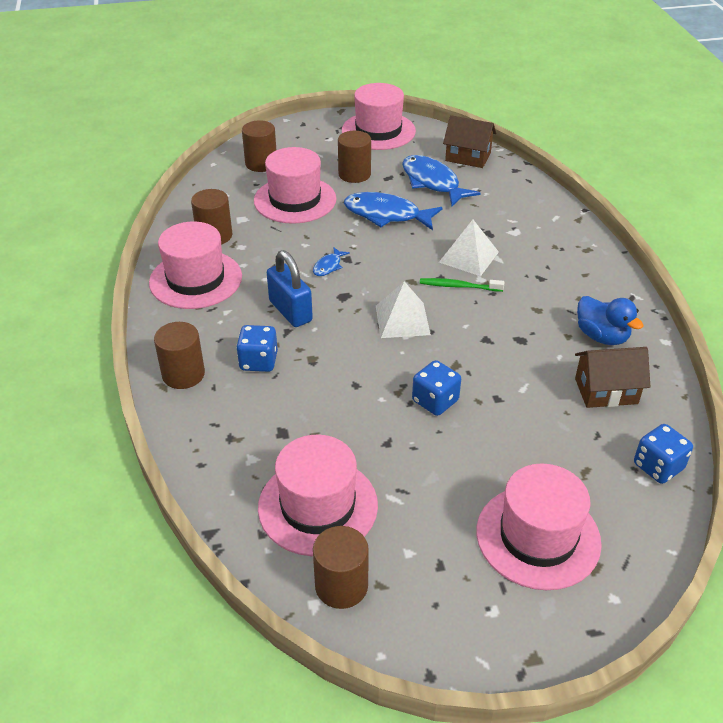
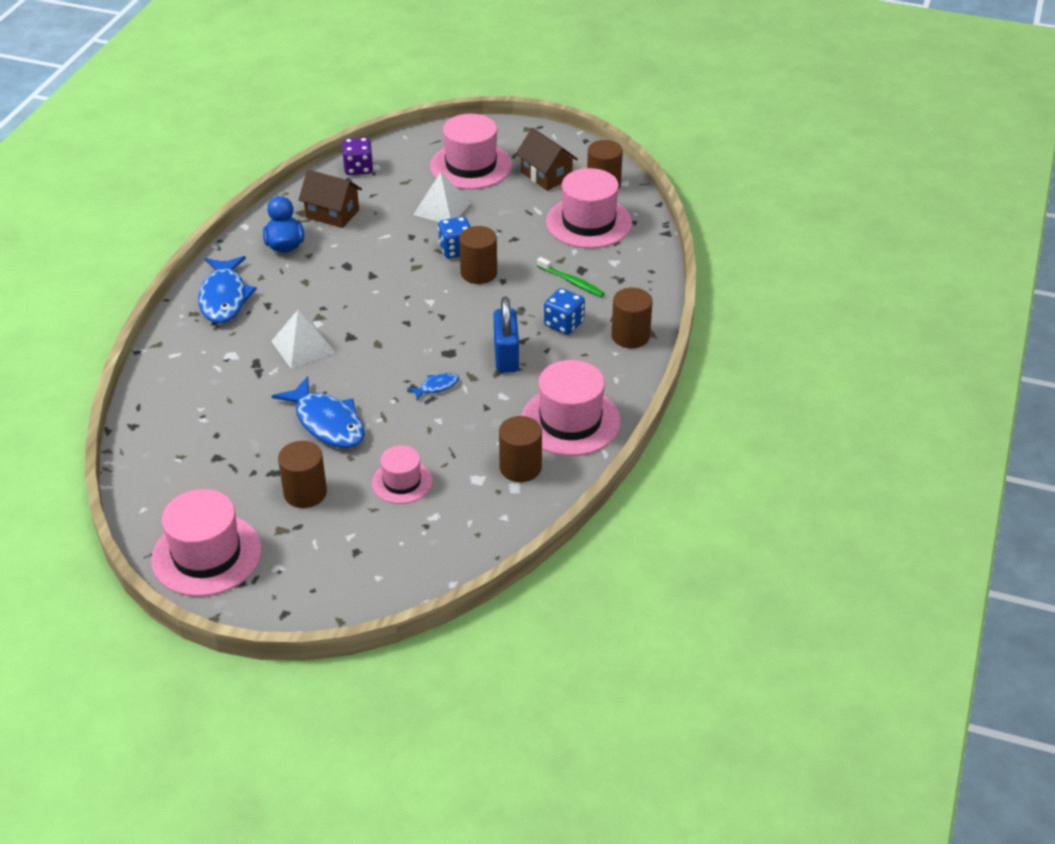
camera: 150 degrees left, 0 degrees up
brown cylinder [242,120,276,172] -> brown cylinder moved to [459,226,497,284]
pink hat [254,147,337,224] -> pink hat [372,445,432,504], size x0.58
white pyramid [376,281,431,338] -> white pyramid moved to [413,172,471,222]
blue fish [402,155,480,207] -> blue fish moved to [198,256,257,323]
green toothbrush [420,278,504,292] -> green toothbrush moved to [537,257,605,297]
brown house [443,115,496,168] -> brown house moved to [516,128,578,191]
blue dice [634,424,693,484] -> purple dice [342,137,373,175]

